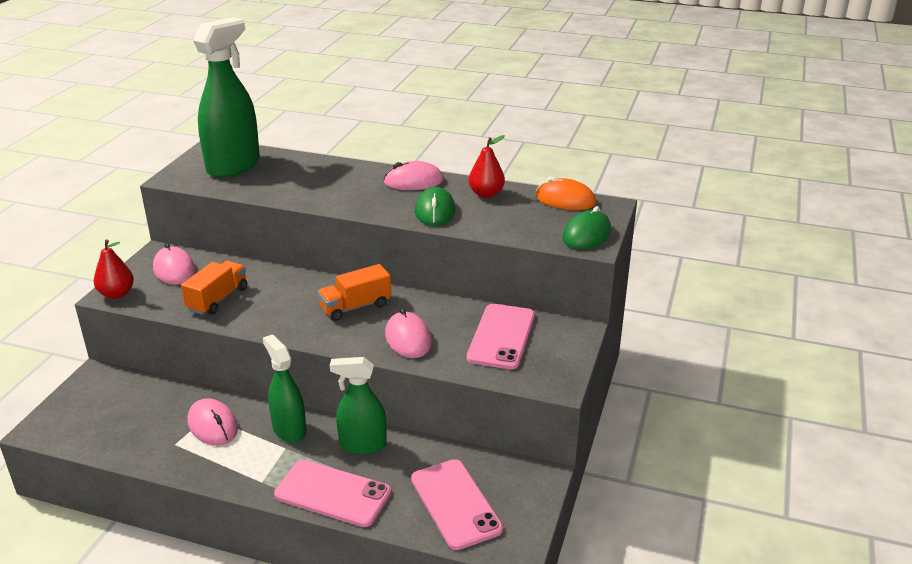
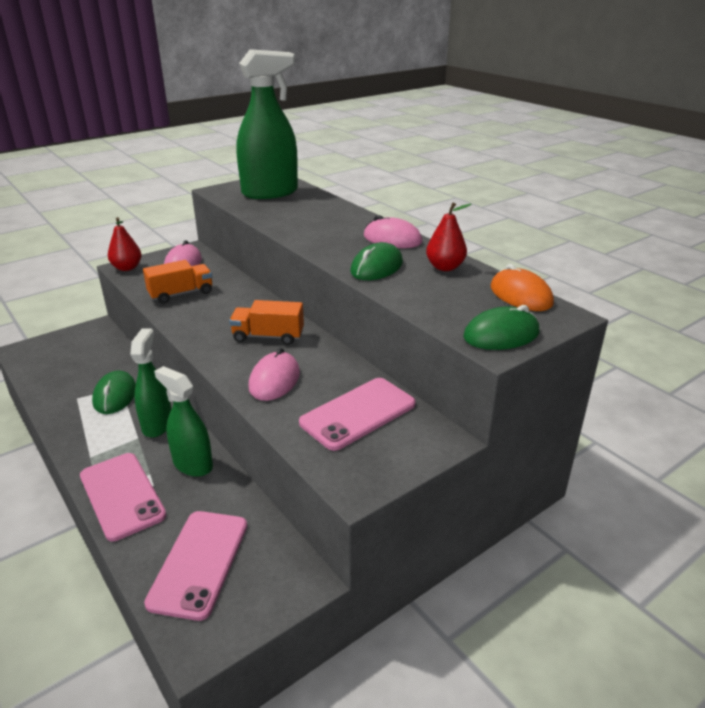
camera: 35 degrees right, 0 degrees up
pink mouse [187,398,238,446] -> green mouse [92,371,136,414]

